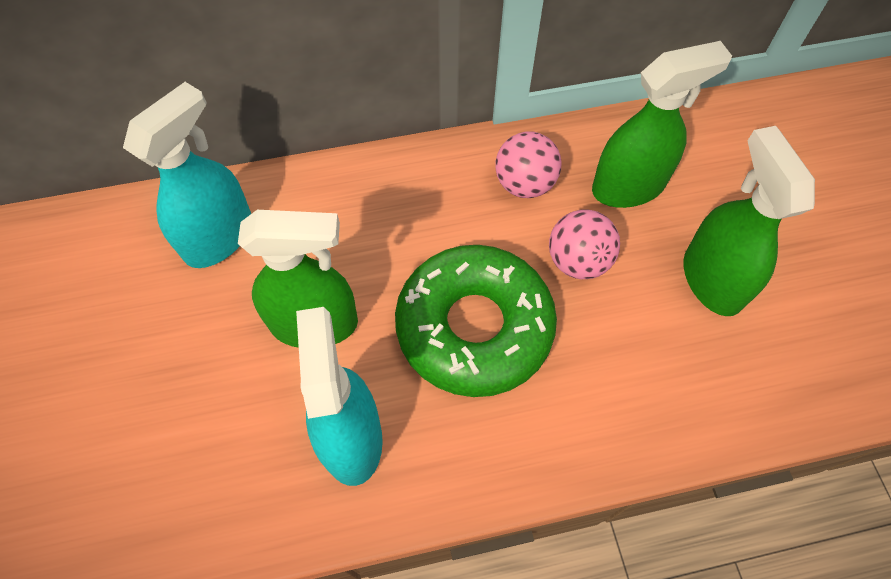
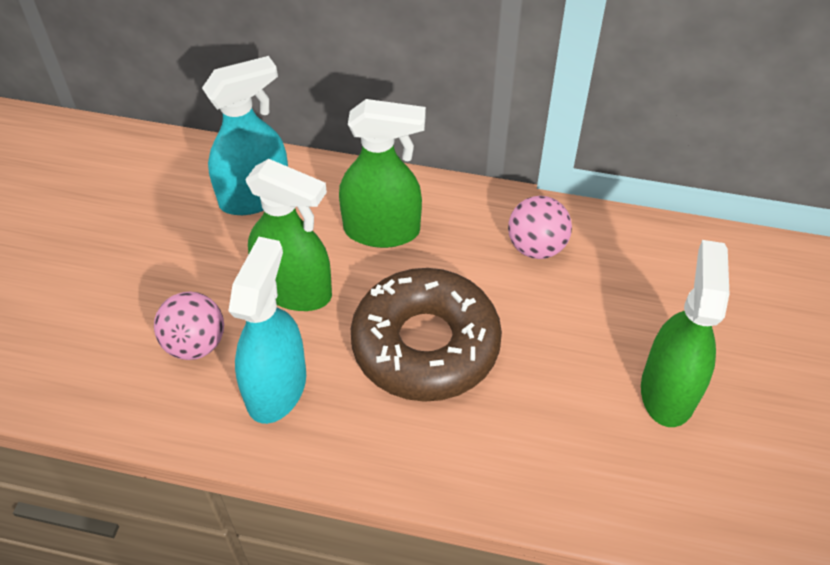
camera: 25 degrees right, 10 degrees down
green donut [395,245,557,397] -> brown donut [351,268,502,402]
pink ball [549,209,620,280] -> pink ball moved to [154,291,224,360]
green spray bottle [592,41,732,208] -> green spray bottle moved to [339,99,426,248]

